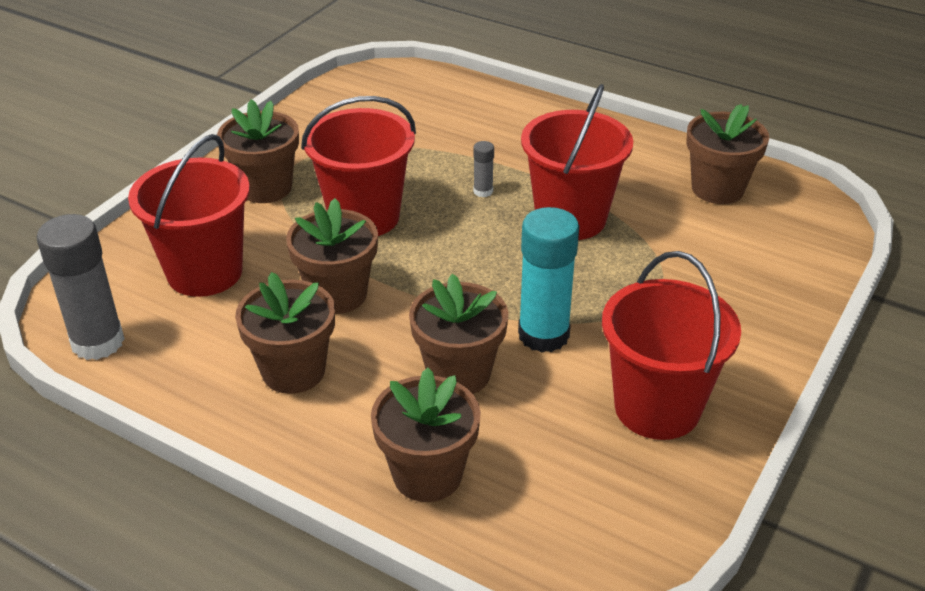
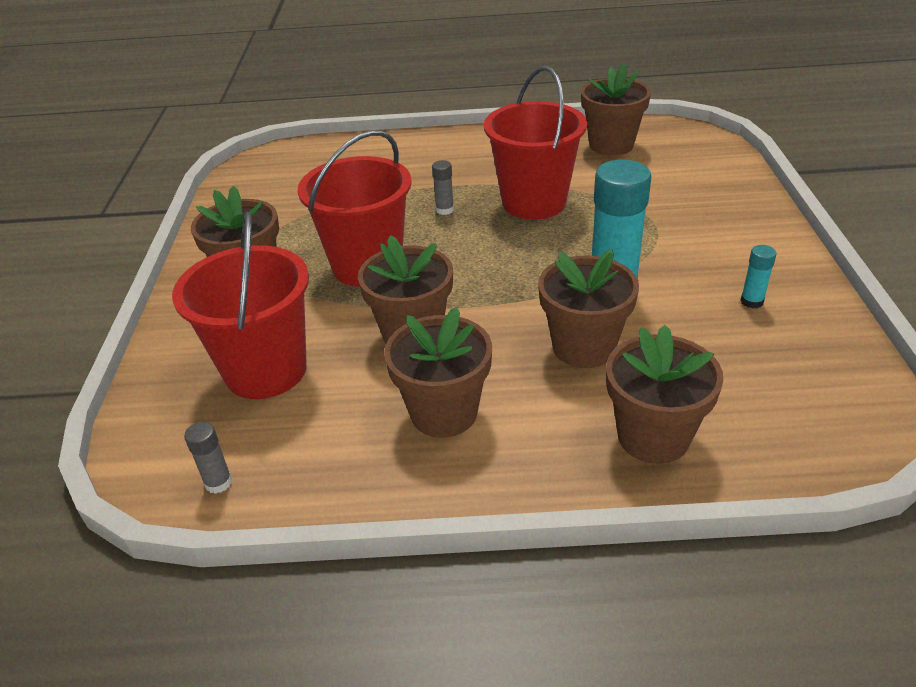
camera: 30 degrees left, 0 degrees up
grey glue stick [37,214,125,360] -> grey glue stick [184,422,232,494], size x0.45
red bucket [602,251,741,440] -> turquoise glue stick [740,245,777,309]

